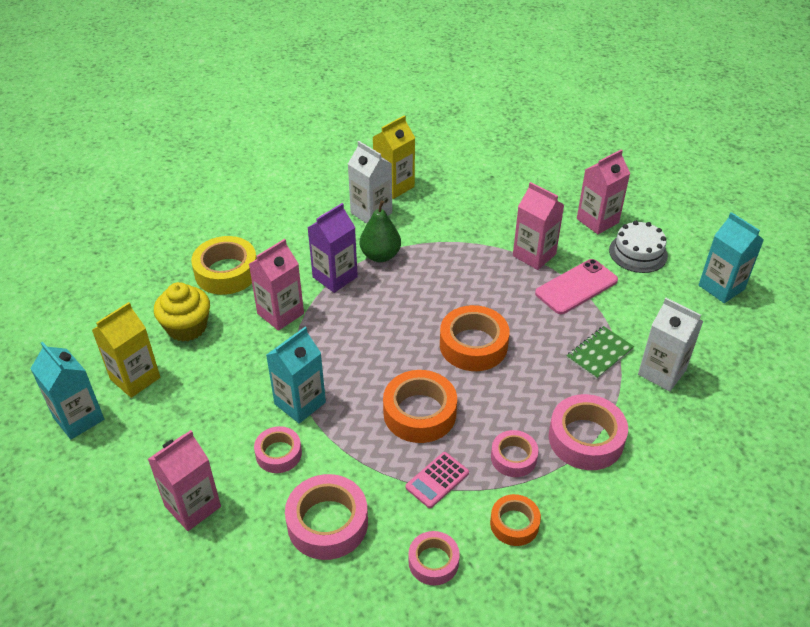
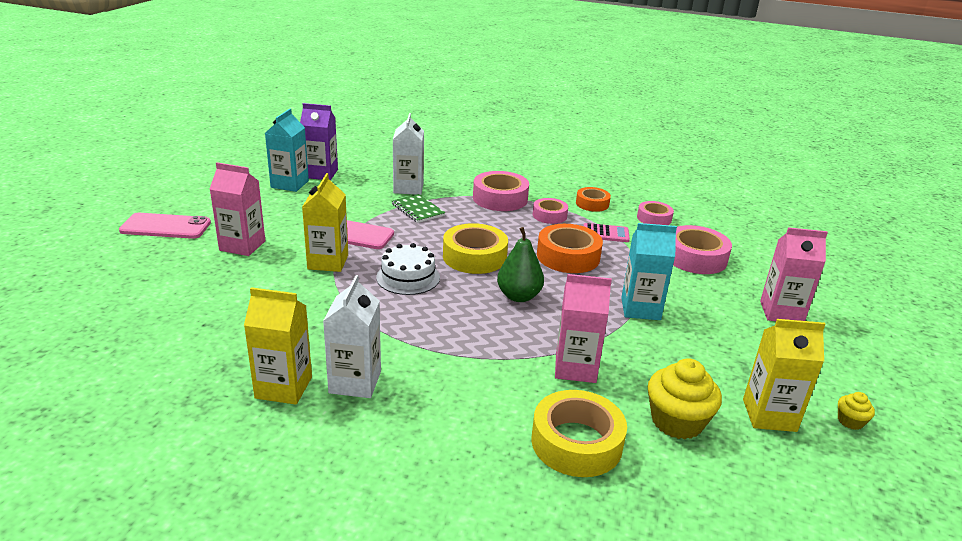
camera: 130 degrees left, 15 degrees down
turquoise carton [30,342,104,439] -> yellow cupcake [838,392,875,430]
pink tape [254,426,302,473] -> none
purple carton [308,203,358,293] -> purple carton moved to [300,103,338,180]
green pear [360,200,401,262] -> green pear moved to [497,227,544,302]
orange tape [440,305,510,371] -> yellow tape [443,223,508,274]
pink carton [513,182,564,270] -> yellow carton [302,173,348,272]
green notebook [567,326,634,379] -> green notebook turned 45 degrees clockwise [392,194,445,223]
white cake [609,221,668,273] -> white cake moved to [376,243,440,295]
none -> pink phone [119,213,211,239]

